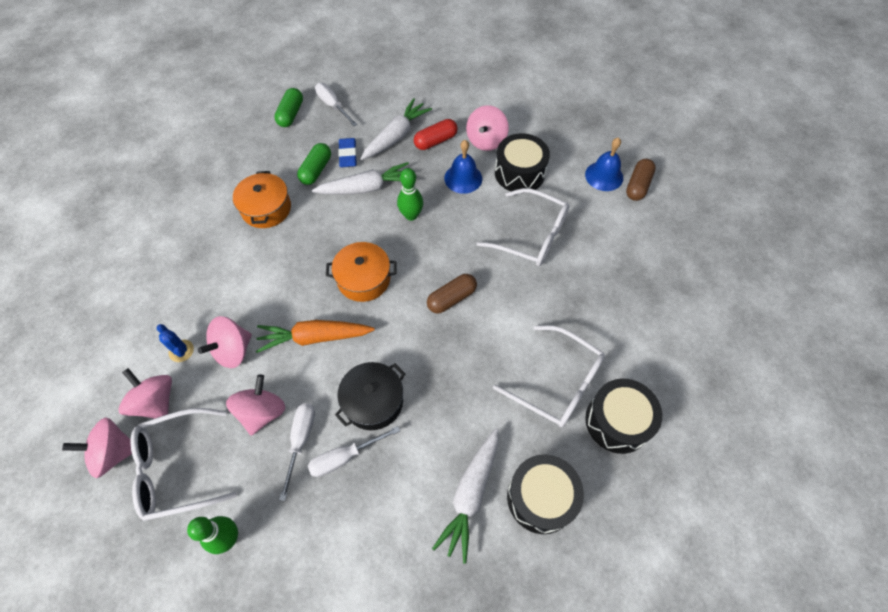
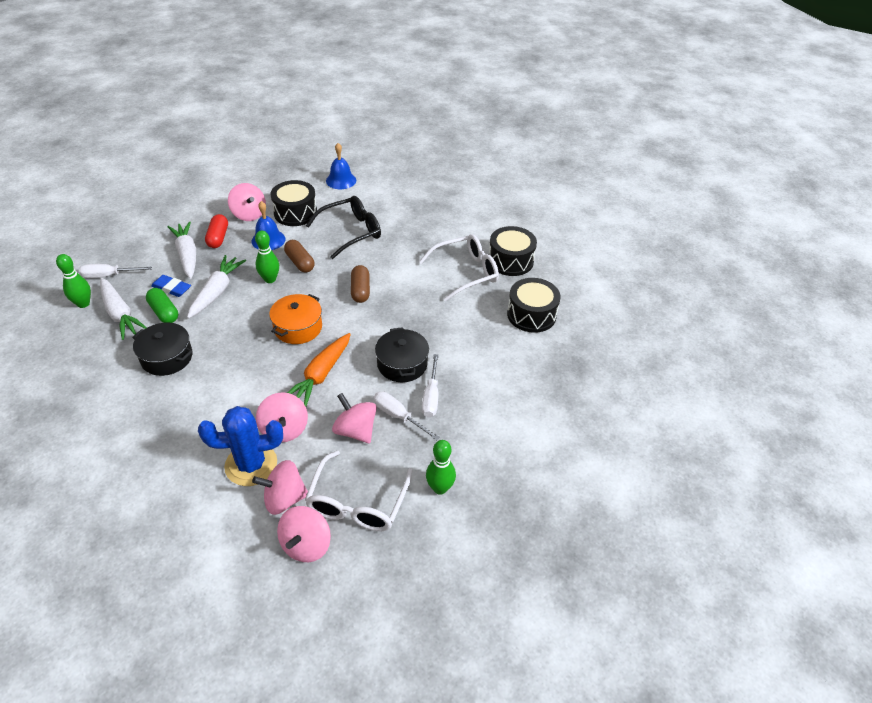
camera: 60 degrees left, 15 degrees down
blue cactus [157,324,194,362] -> blue cactus [198,406,283,486], size x2.10
orange pot [233,171,291,228] -> black pot [132,323,193,376]
green capsule [274,88,303,127] -> green bowling pin [56,254,91,308]
white carrot [432,428,499,563] -> white carrot moved to [100,278,147,340]
white glasses [476,188,569,266] -> black glasses [306,196,381,259]
brown capsule [626,159,656,201] -> brown capsule moved to [284,240,314,273]

